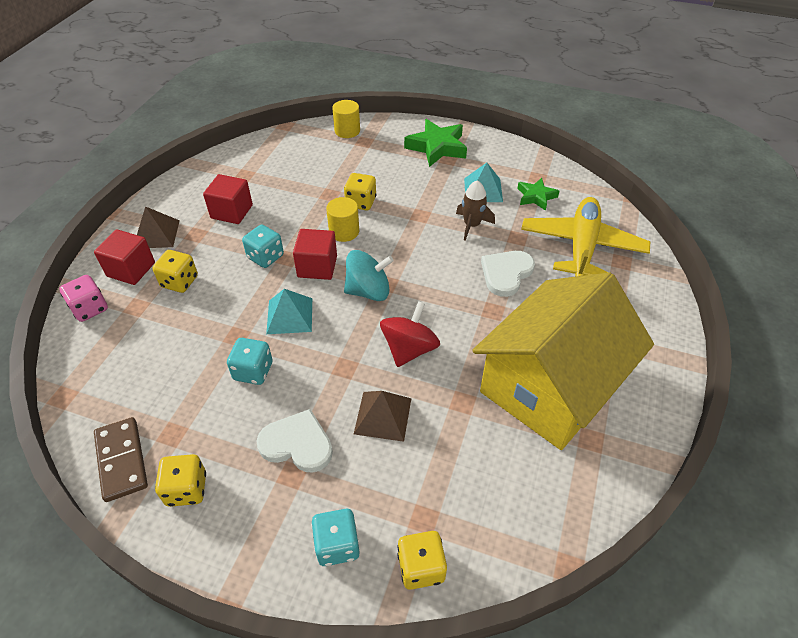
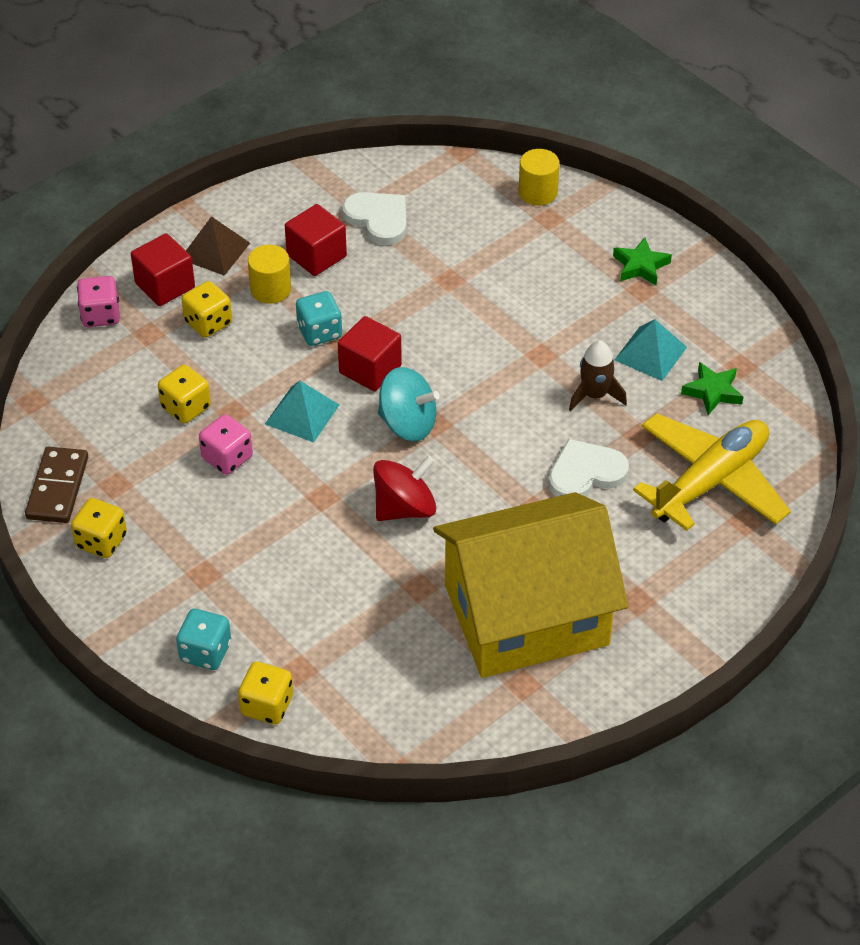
camera: 30 degrees right, 0 degrees up
turquoise dice [227,338,273,385] -> pink dice [199,414,253,475]
white heart [256,409,333,473] -> white heart moved to [342,192,406,245]
yellow cylinder [326,197,359,242] -> yellow cylinder moved to [248,245,291,304]
yellow dice [344,173,376,210] -> yellow dice moved to [158,365,211,424]
brown pyramid [354,391,412,442] -> none
green star [404,119,467,167] -> green star [613,237,672,285], size x0.61

